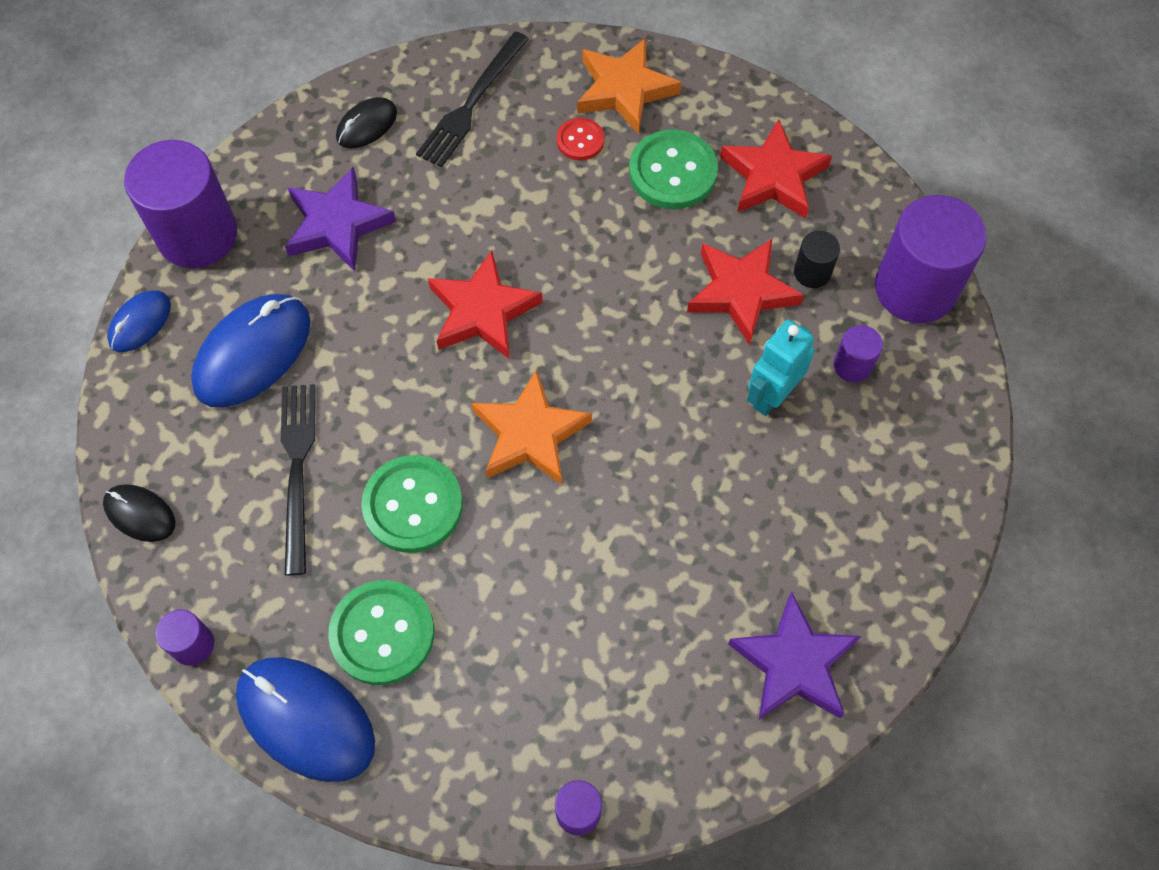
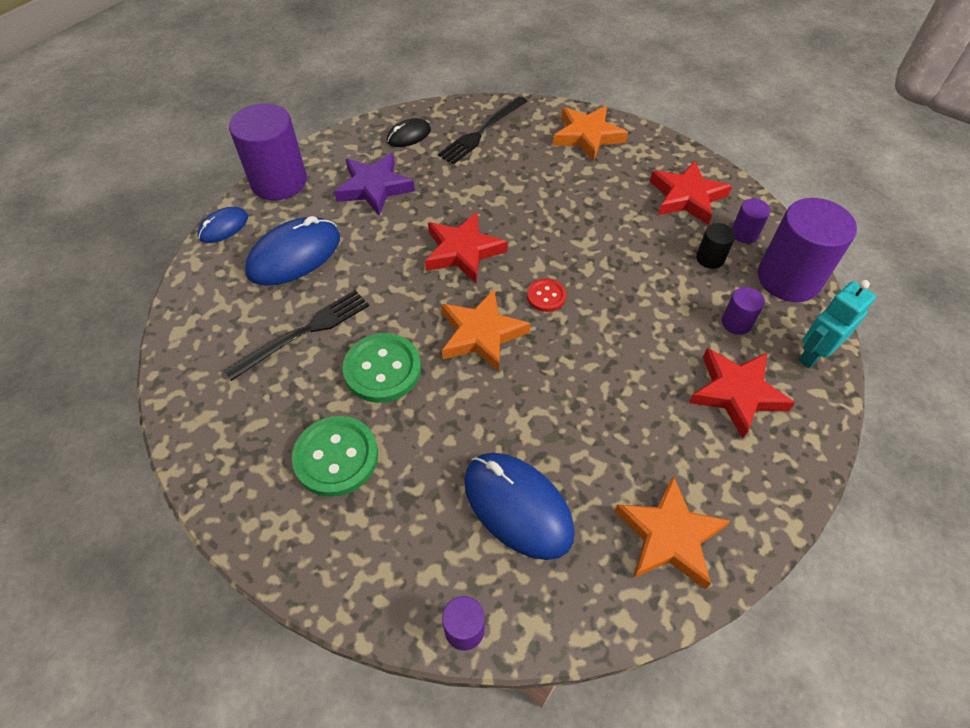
camera: 10 degrees right, 10 degrees down
black mouse [103,484,175,542] -> none
purple cylinder [155,609,214,666] -> purple cylinder moved to [732,198,771,243]
blue mouse [236,657,375,782] -> blue mouse moved to [464,453,575,560]
black fork [281,384,315,575] -> black fork turned 45 degrees clockwise [224,290,369,381]
red button [557,118,604,160] -> red button moved to [527,279,566,312]
green button [629,130,718,209] -> none
red star [687,239,804,345] -> red star moved to [689,348,795,439]
purple star [728,592,861,720] -> orange star [614,476,730,589]
turquoise robot [747,320,815,416] -> turquoise robot moved to [798,280,876,368]

